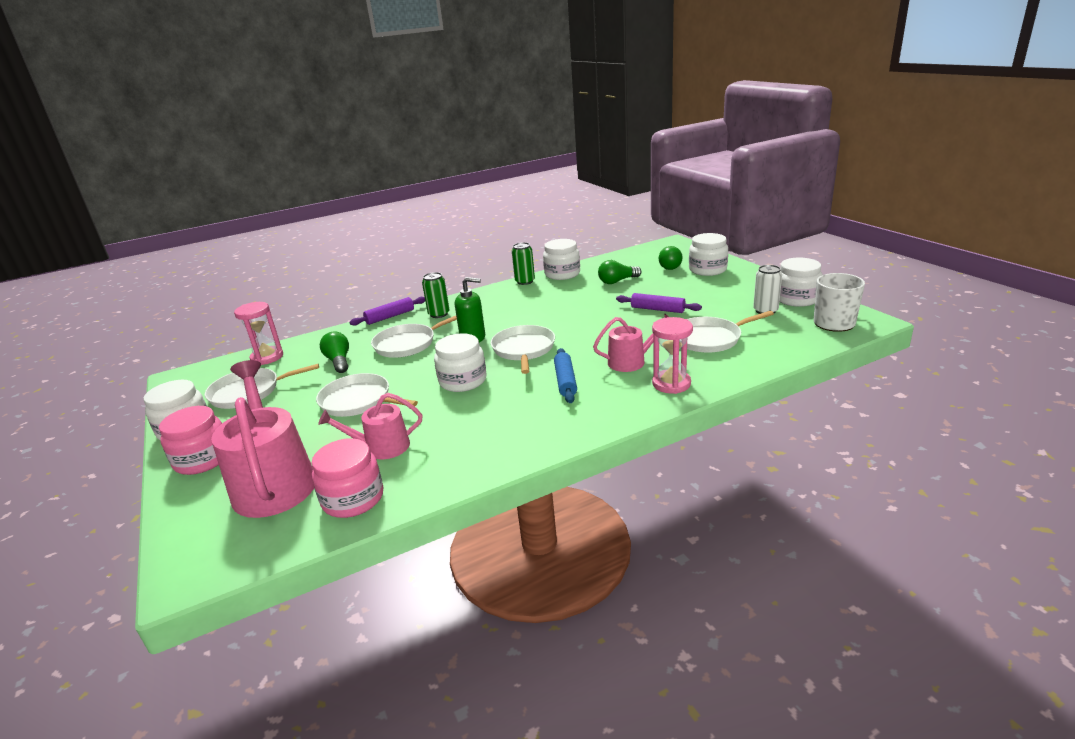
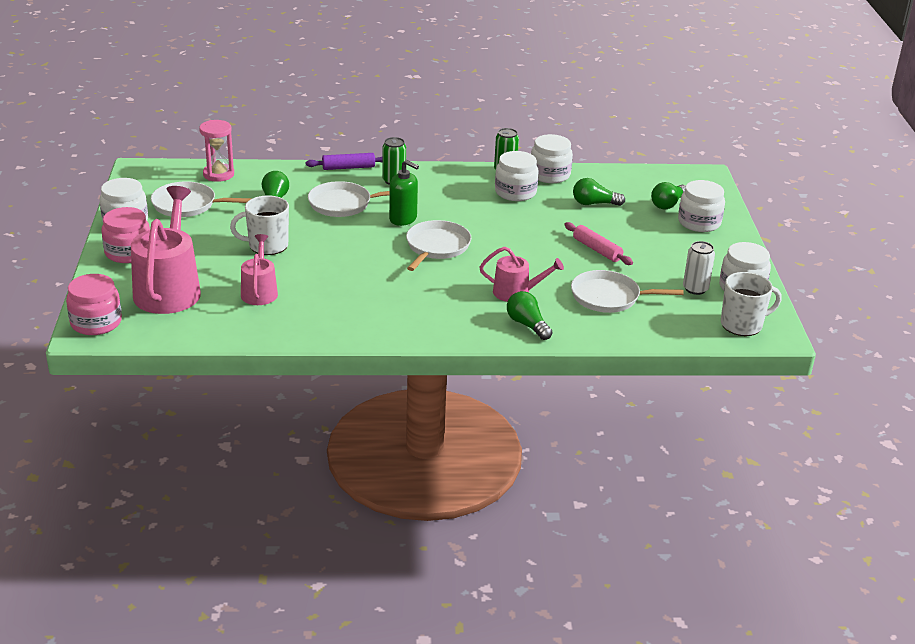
camera: 20 degrees right, 5 degrees up
pink jar [311,438,383,518] -> pink jar moved to [66,274,122,335]
white pan [316,373,418,417] -> white mug [230,196,289,255]
pink watering can [318,393,422,459] -> pink watering can turned 75 degrees clockwise [241,234,278,305]
white jar [434,333,486,392] -> white jar moved to [495,151,539,201]
blue rolling pin [554,348,577,403] -> none
purple rolling pin [616,293,702,313] -> pink rolling pin [564,222,633,265]
pink hourglass [652,317,693,394] -> green light bulb [507,291,552,340]

